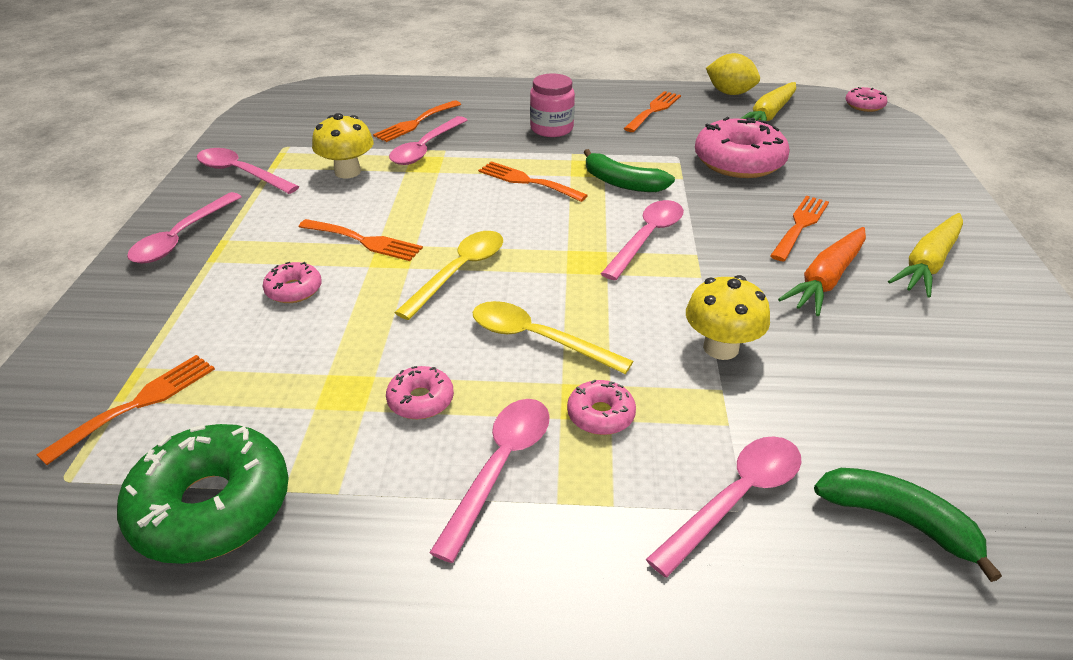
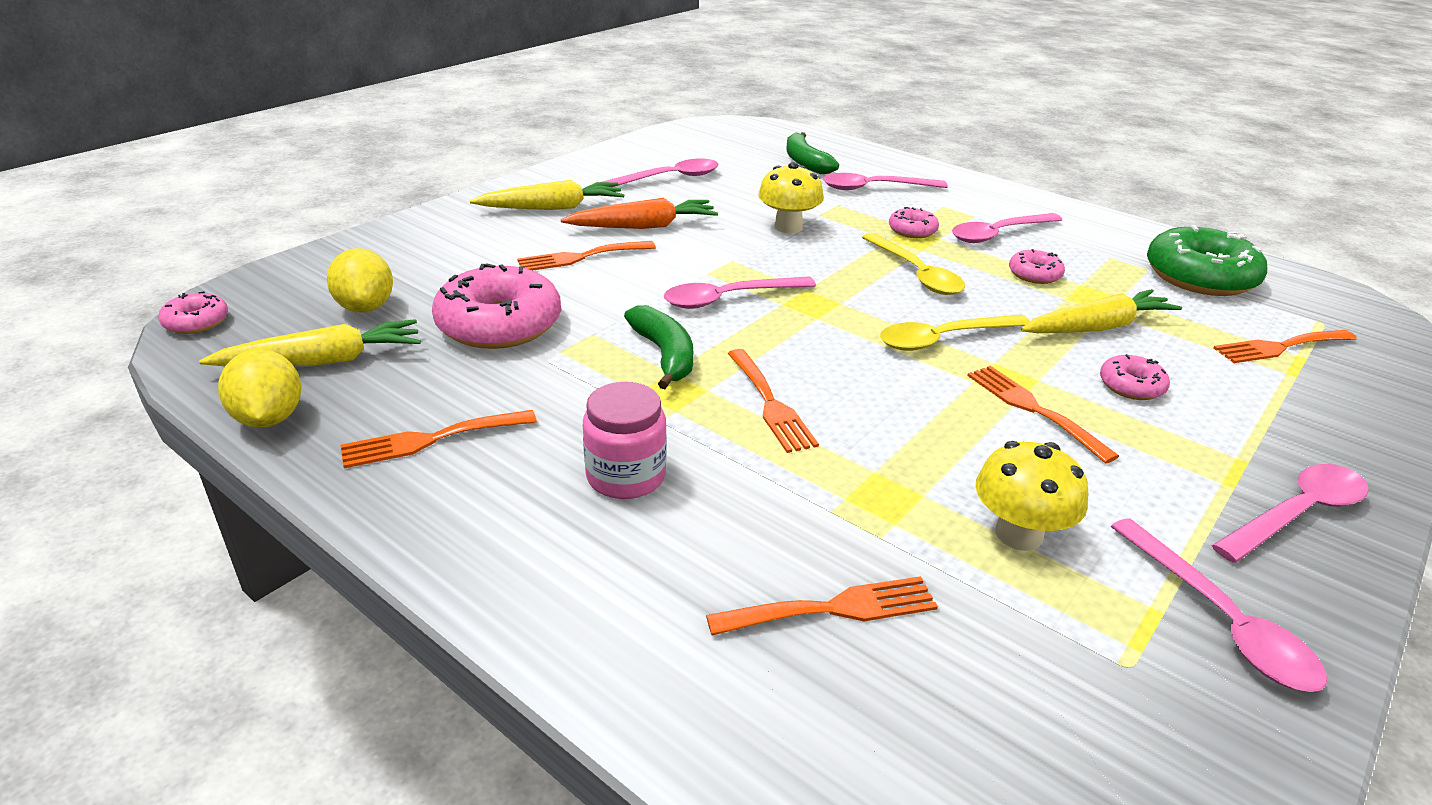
camera: 145 degrees left, 5 degrees down
pink spoon [389,116,467,165] -> pink spoon moved to [602,158,718,187]
none -> yellow lemon [327,248,393,313]
none -> yellow carrot [1021,289,1182,333]

